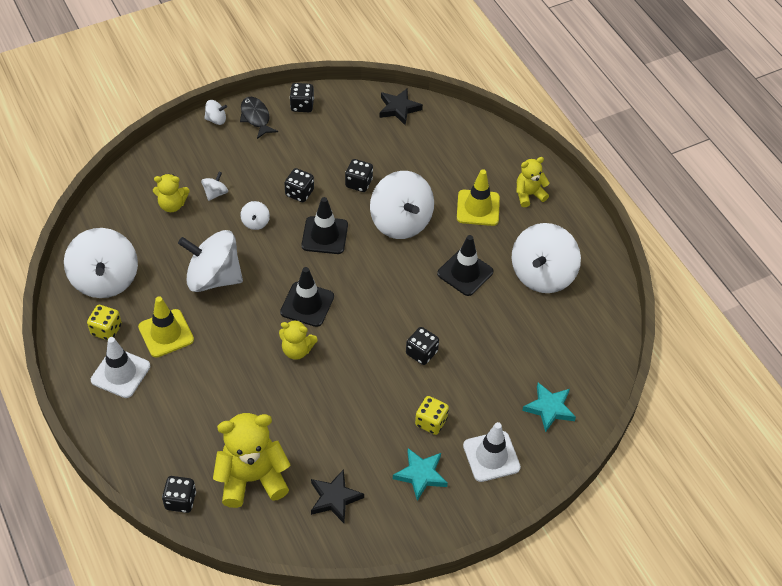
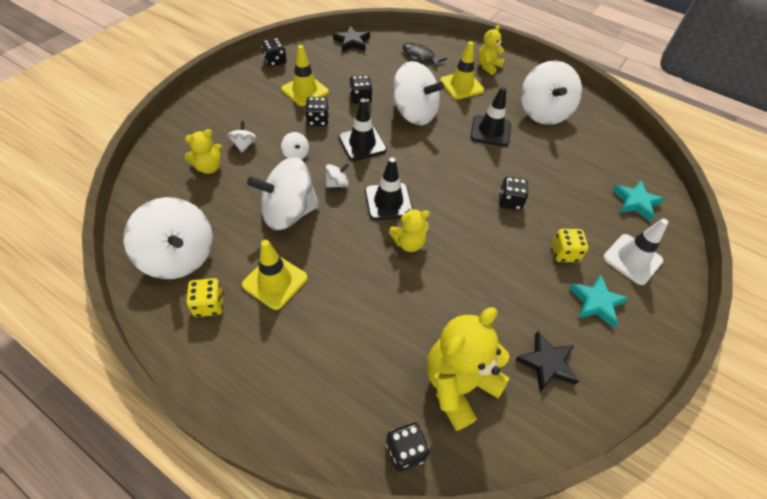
camera: 30 degrees left, 0 degrees up
white traffic cone [91,337,150,398] -> none
white spinning top [204,100,227,125] -> white spinning top moved to [325,164,349,188]
black fish [240,97,278,139] -> black fish moved to [402,43,447,68]
none -> yellow traffic cone [281,45,329,106]

